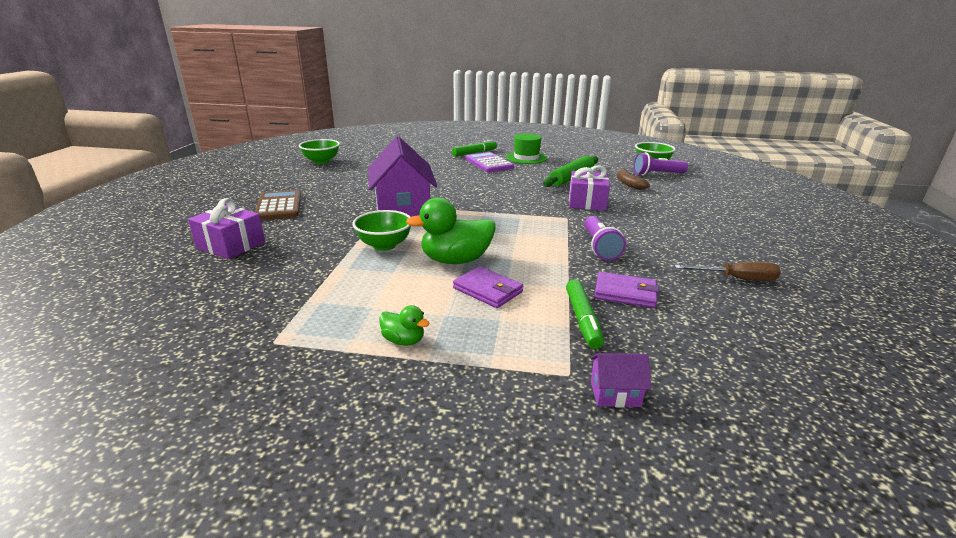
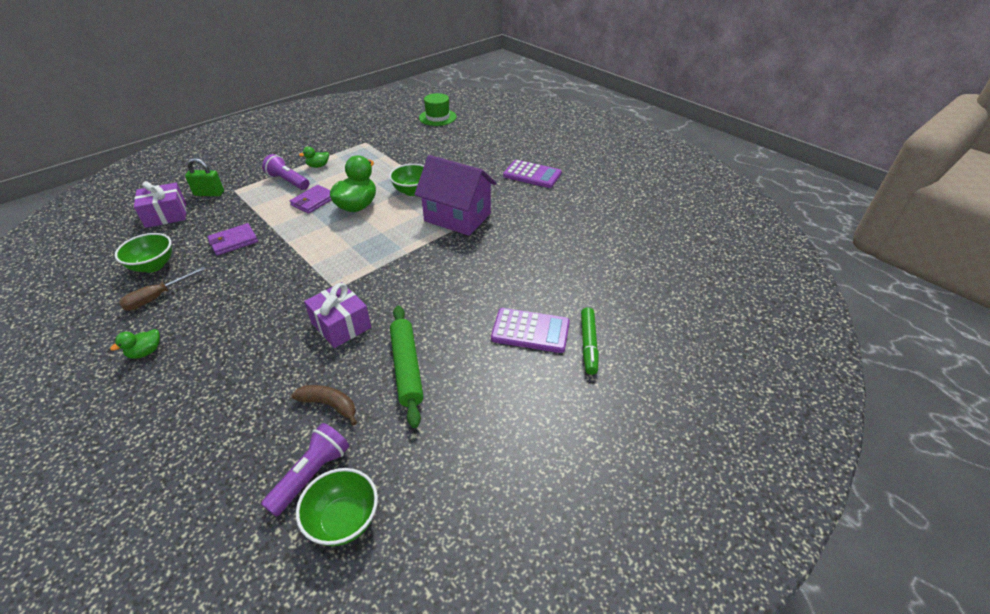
camera: 130 degrees right, 15 degrees up
purple gift [188,198,265,259] -> purple gift moved to [134,181,186,228]
brown calculator [255,190,301,220] -> purple calculator [503,160,562,188]
green bowl [299,139,340,164] -> green bowl moved to [115,233,172,273]
purple wallet [453,266,523,308] -> purple wallet turned 45 degrees counterclockwise [290,185,331,214]
green hat [506,133,547,164] -> green hat moved to [419,93,457,126]
green marker [566,279,604,349] -> none
purple flashlight [584,216,626,261] -> purple flashlight moved to [262,154,309,190]
purple house [590,353,651,407] -> green padlock [185,158,224,196]
none -> green duck [110,329,160,359]

